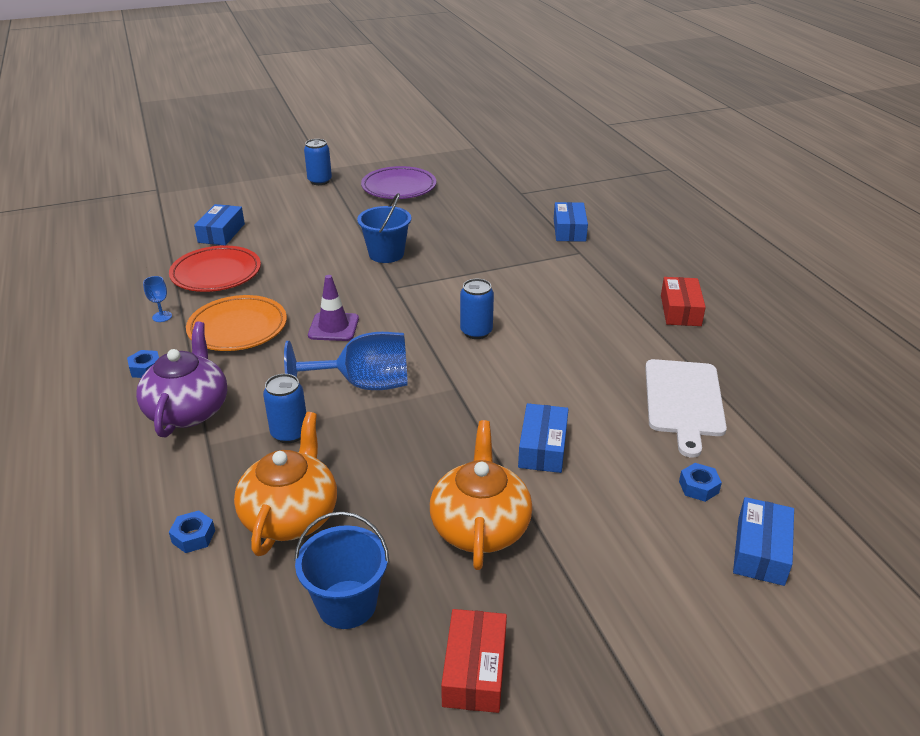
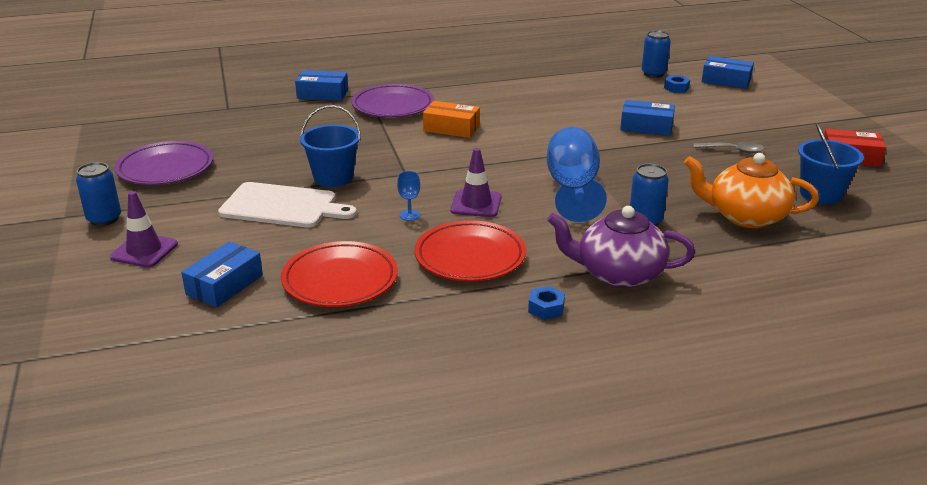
camera: 85 degrees left, 5 degrees down
blue goblet [143,276,172,322] -> blue goblet moved to [397,171,420,221]
blue nut [169,510,215,553] -> none
orange plate [186,295,287,351] -> red plate [415,220,526,281]
blue box [194,204,245,245] -> blue box turned 75 degrees counterclockwise [181,242,263,308]
orange teapot [430,420,532,570] -> grey spoon [694,142,764,153]
blue can [460,279,494,339] -> blue can moved to [642,30,671,78]
white cutting board [645,359,727,457] -> white cutting board moved to [218,182,357,228]
red box [661,277,706,326] -> none
none -> purple traffic cone [110,191,178,268]
none -> purple plate [351,84,434,118]
none -> orange box [423,101,480,138]

